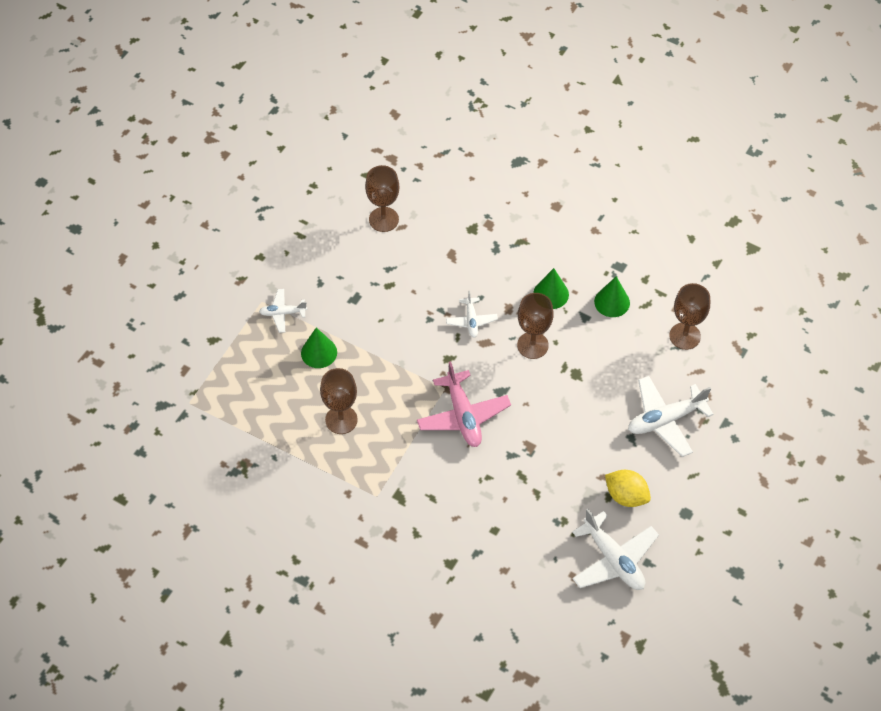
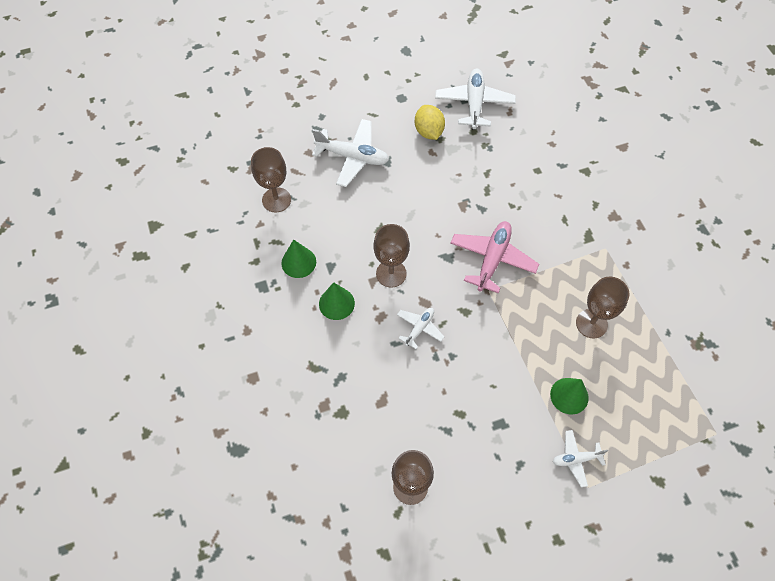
camera: 140 degrees left, 5 degrees up
white plane [259,289,307,333] -> white plane turned 135 degrees clockwise [553,430,608,487]

